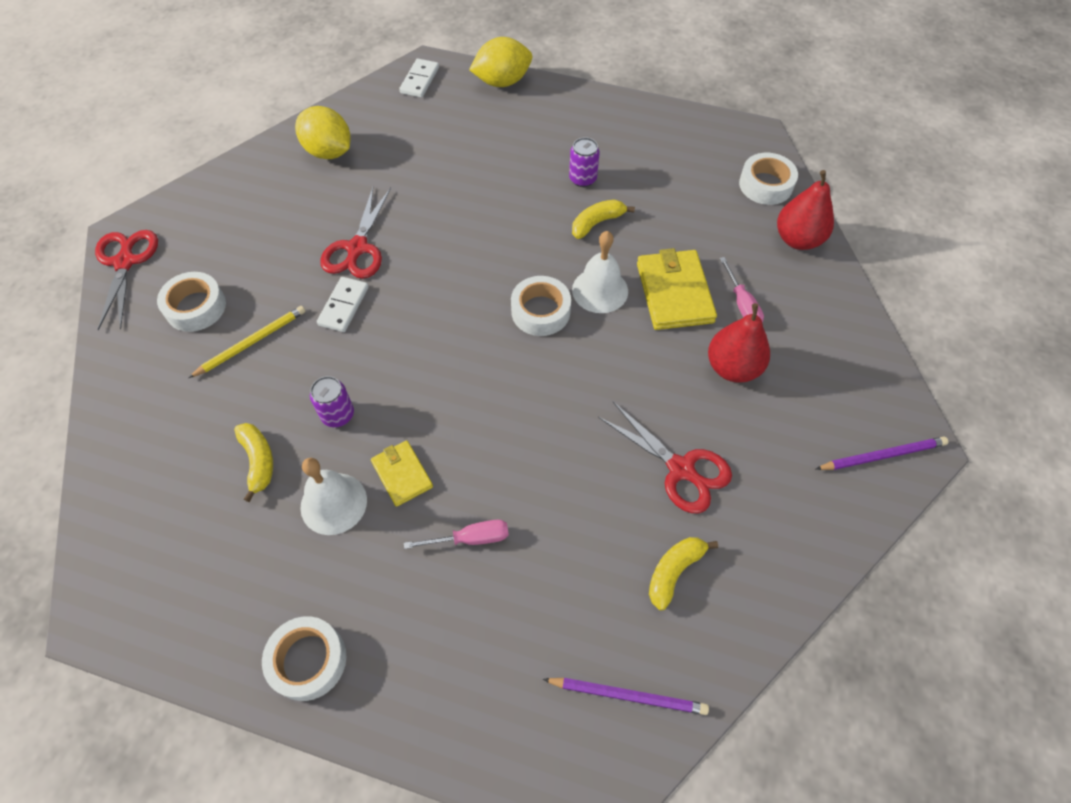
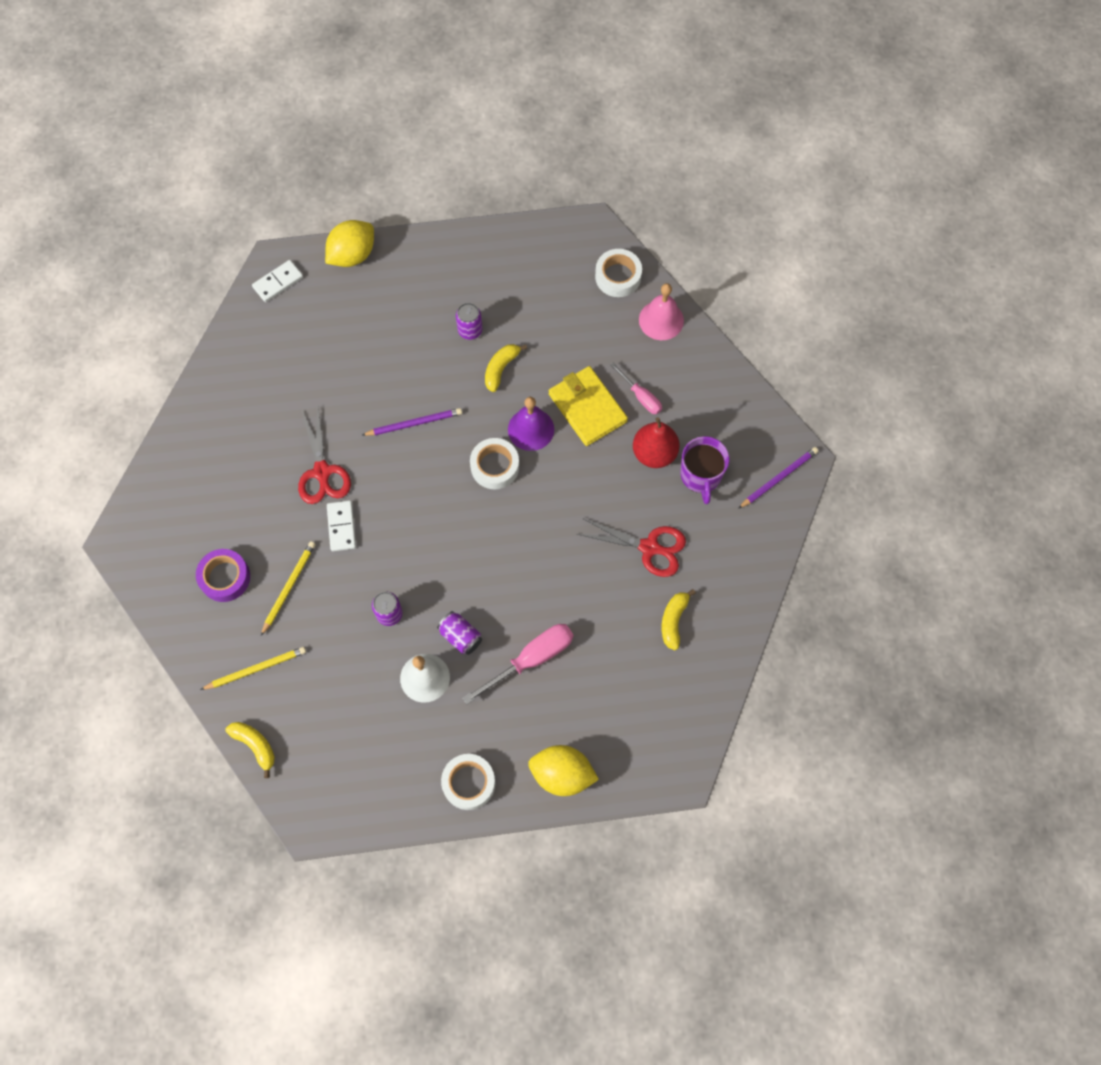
camera: 25 degrees left, 10 degrees up
red scissors [95,230,158,330] -> none
white tape [157,272,226,332] -> purple tape [196,549,250,602]
yellow banana [234,423,273,502] -> yellow banana moved to [225,722,275,778]
yellow lemon [295,106,351,159] -> yellow lemon moved to [528,745,599,796]
yellow wallet [371,440,433,507] -> purple can [437,611,482,655]
white domino [399,59,439,98] -> white domino turned 60 degrees clockwise [252,260,303,302]
pink screwdriver [404,520,509,549] -> pink screwdriver [463,624,574,704], size x1.66
purple pencil [543,678,709,715] -> purple pencil moved to [362,408,462,436]
white bell [572,231,628,313] -> purple bell [508,397,554,451]
red pear [777,170,834,250] -> pink bell [639,283,684,340]
none -> yellow pencil [200,647,306,690]
none -> purple mug [681,436,729,504]

